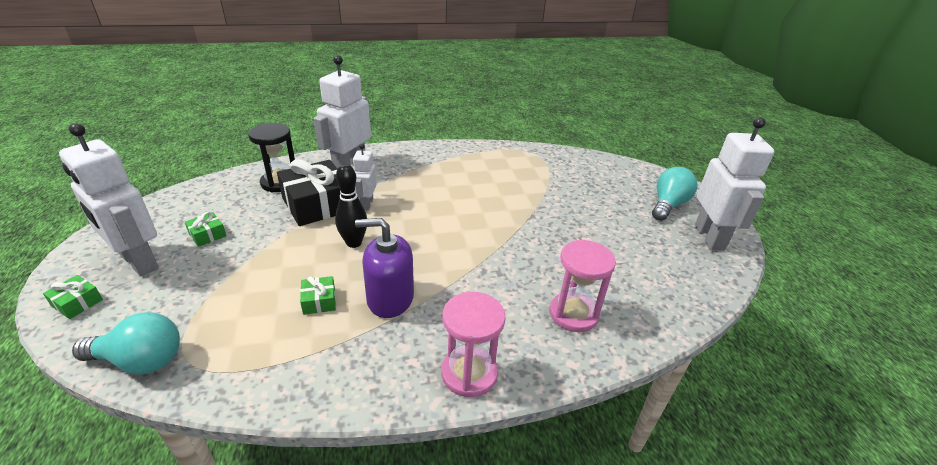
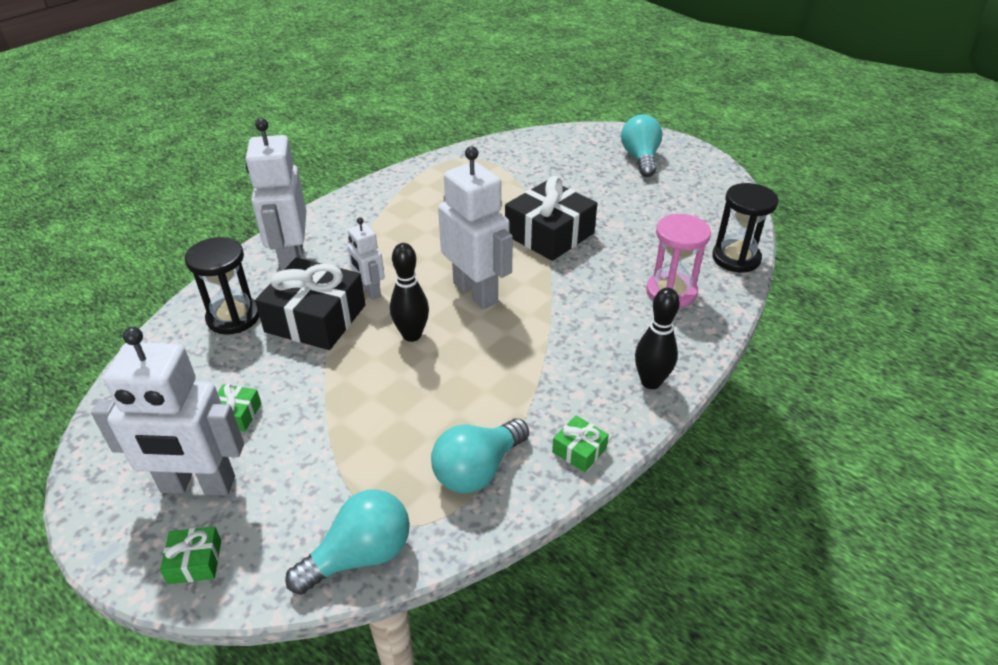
camera: 35 degrees left, 5 degrees up
green gift [300,276,336,315] -> green gift moved to [552,415,609,472]
purple soap dispenser [355,218,414,318] -> none
pink hourglass [441,292,505,397] -> black bowling pin [635,288,680,389]
white robot [695,117,775,251] -> white robot moved to [438,146,513,309]
none -> turquoise light bulb [431,419,529,494]
none -> black gift [505,176,597,261]
none -> black hourglass [712,183,779,273]

